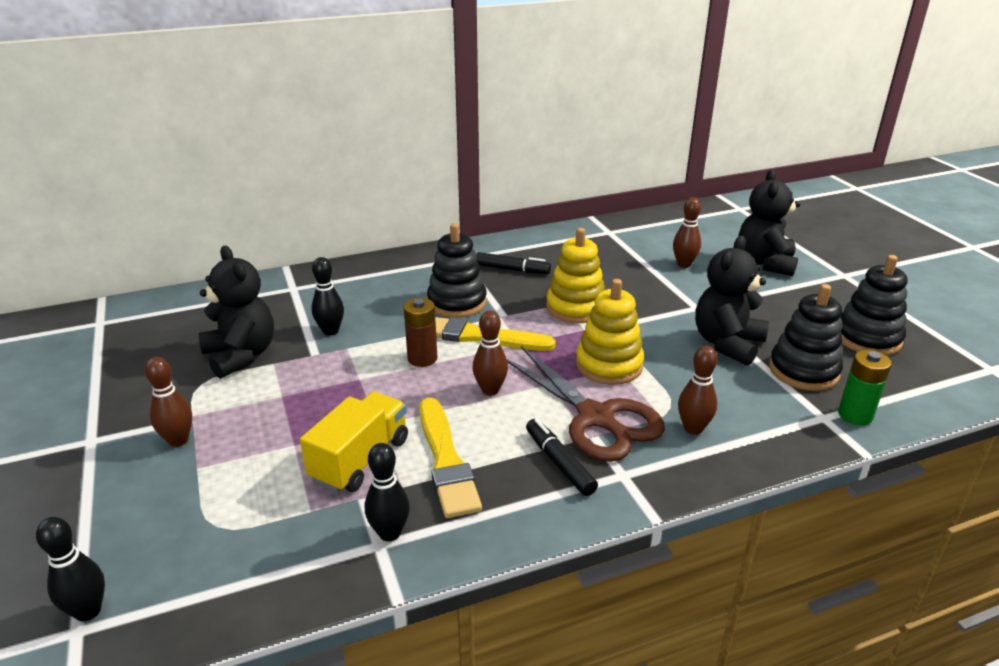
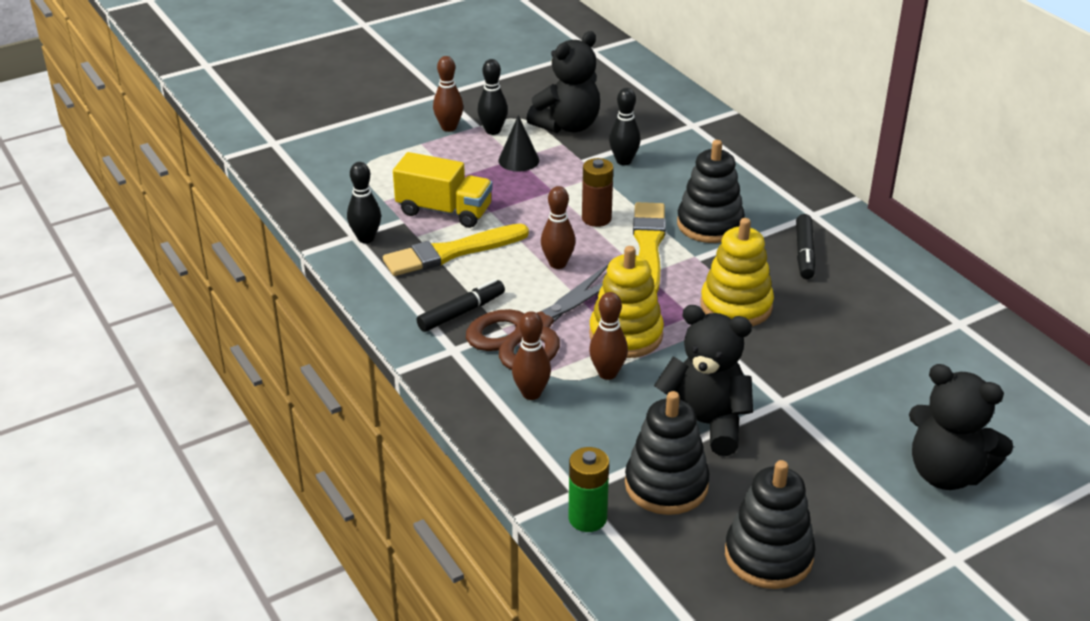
camera: 80 degrees right, 5 degrees up
black bowling pin [36,517,105,621] -> black bowling pin moved to [477,59,508,135]
brown bowling pin [673,197,701,268] -> brown bowling pin moved to [589,292,628,380]
black teddy bear [738,169,800,276] -> black teddy bear turned 150 degrees counterclockwise [909,364,1013,490]
none -> black cone [498,115,539,172]

